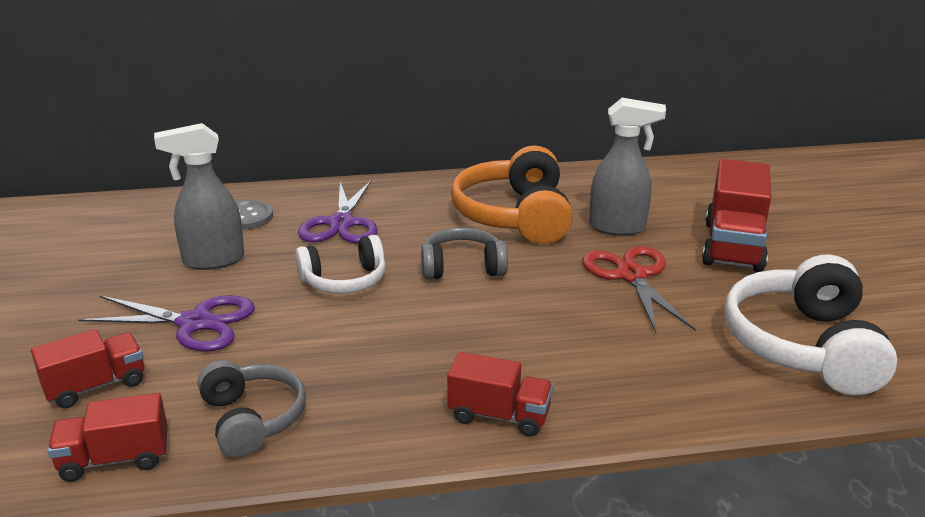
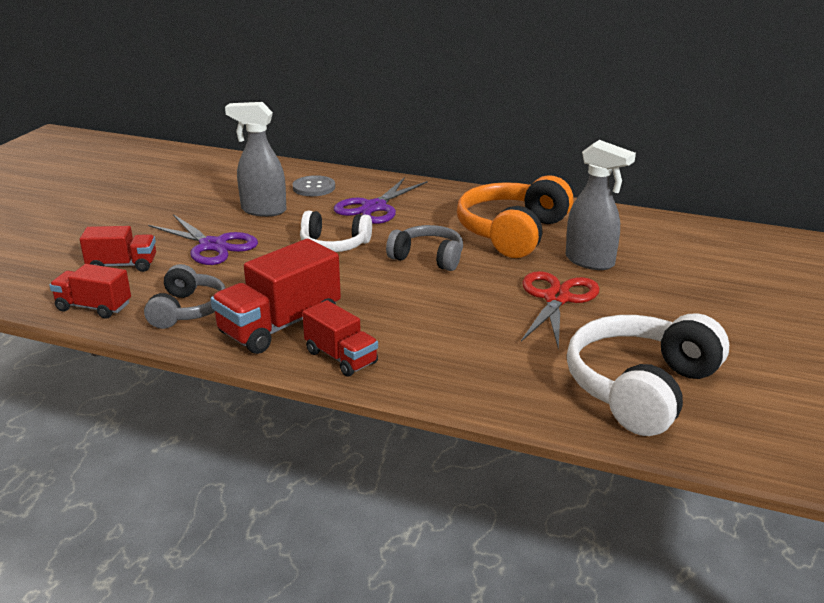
camera: 30 degrees right, 0 degrees up
red truck [702,159,771,272] -> red truck moved to [211,239,341,354]

